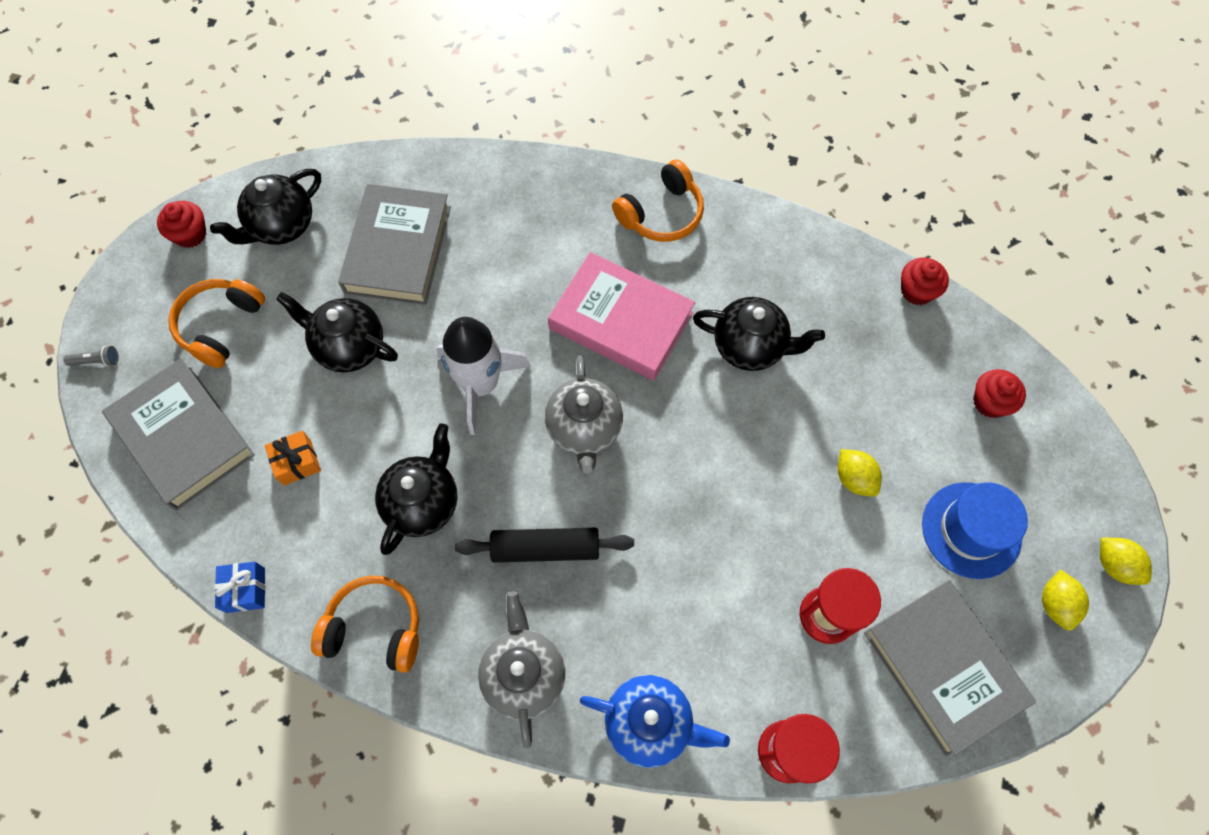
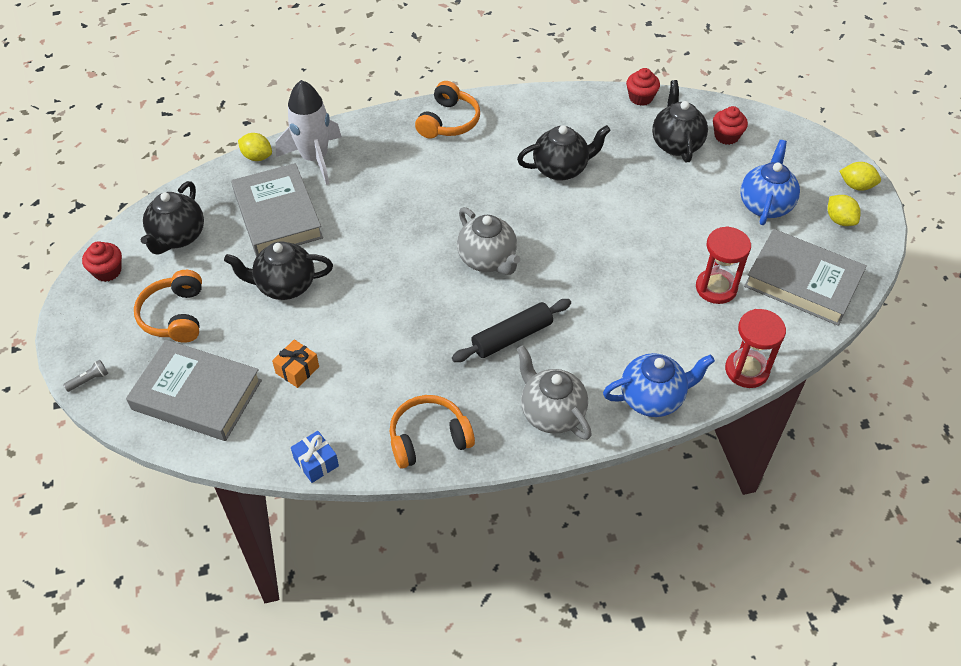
camera: 30 degrees left, 15 degrees down
black teapot [375,423,458,555] -> black teapot moved to [652,80,708,162]
white rocket [436,317,532,435] -> white rocket moved to [276,80,342,185]
pink book [548,252,695,380] -> none
yellow lemon [838,449,882,497] -> yellow lemon moved to [238,133,272,161]
blue hat [922,482,1028,579] -> blue teapot [740,140,800,225]

